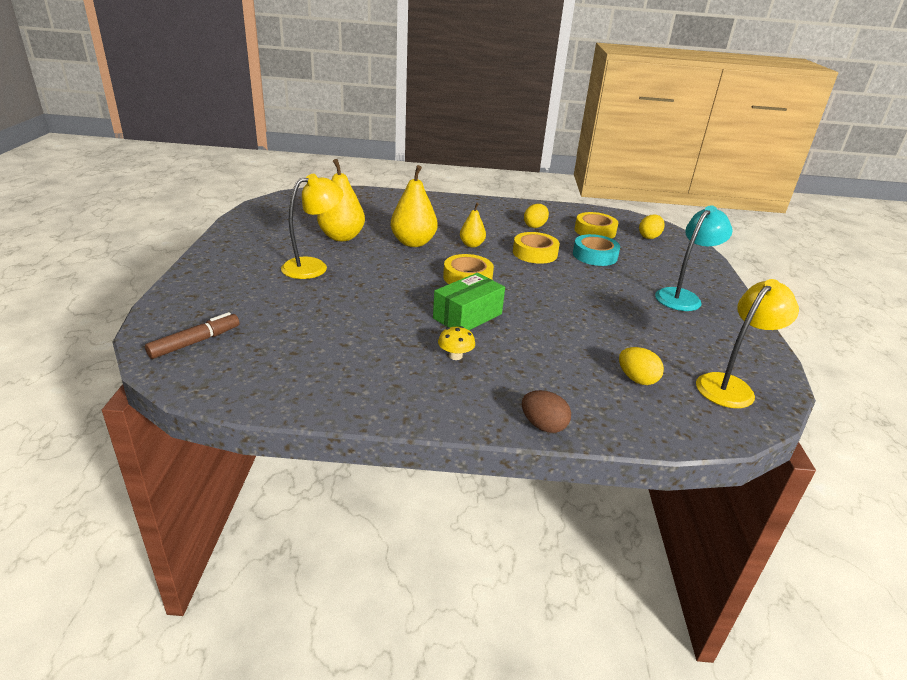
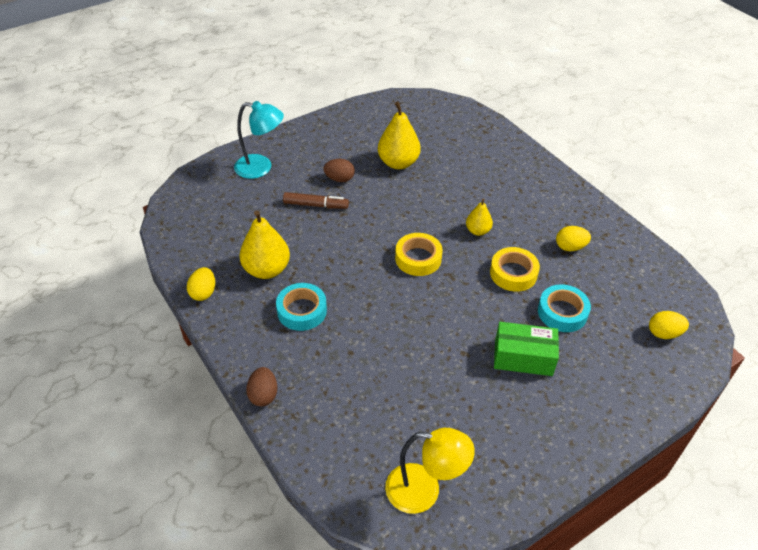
camera: 55 degrees right, 15 degrees up
brown marker [145,312,240,359] -> brown marker moved to [283,192,349,209]
yellow lamp [281,174,343,279] -> brown egg [323,159,355,182]
yellow pear [390,165,437,247] -> yellow pear moved to [240,210,290,279]
green box [433,273,505,330] -> green box moved to [494,322,559,376]
yellow mushroom [438,326,475,360] -> turquoise tape [276,283,327,331]
yellow tape [575,212,618,239] -> none
yellow egg [619,347,664,385] -> yellow egg moved to [187,267,215,301]
turquoise lamp [655,205,733,311] -> turquoise lamp moved to [234,101,284,179]

